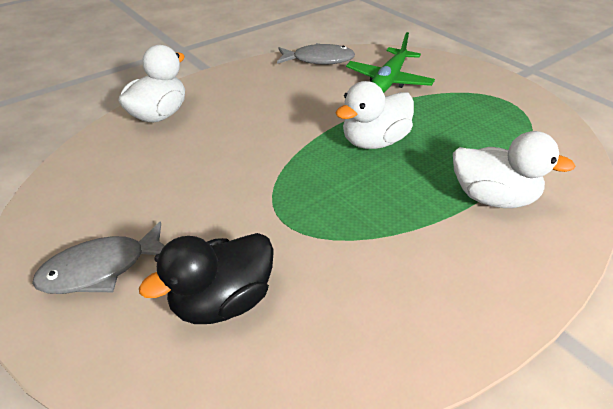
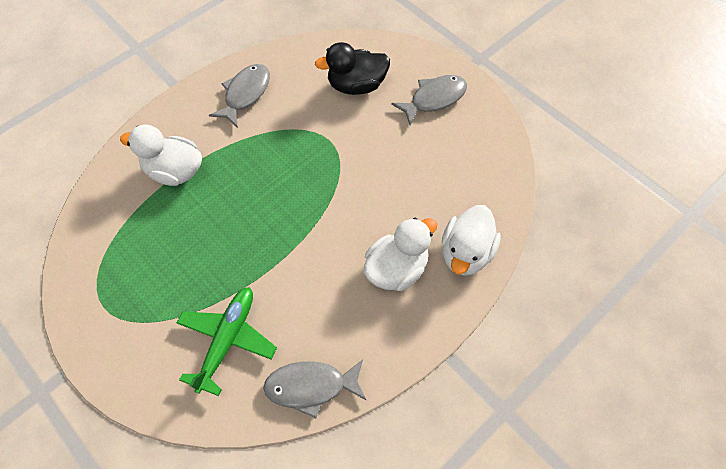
camera: 175 degrees right, 20 degrees up
black duck [139,233,274,324] -> black duck turned 150 degrees counterclockwise [315,42,390,95]
white duck [336,81,414,149] -> white duck moved to [364,218,437,291]
none -> grey fish [209,64,270,127]

